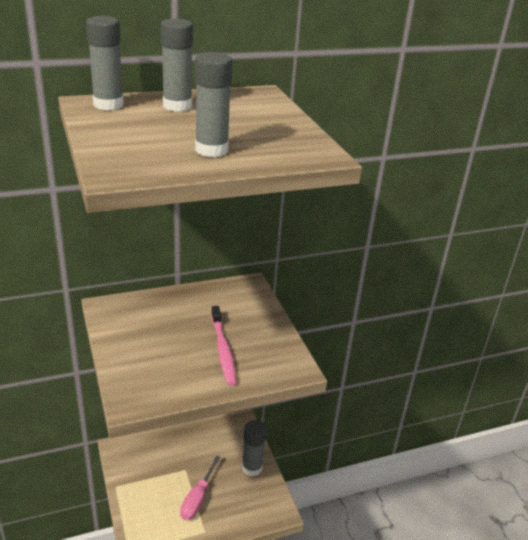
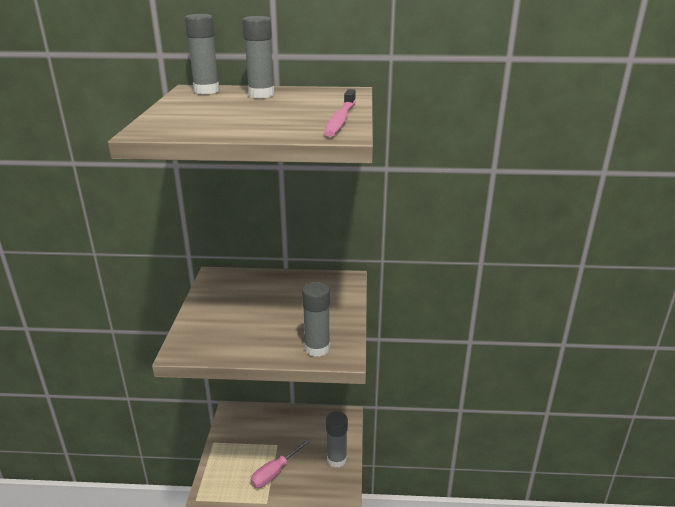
camera: 25 degrees right, 5 degrees down
grey glue stick [195,52,233,157] -> grey glue stick moved to [302,282,330,357]
pink toothbrush [211,306,236,385] -> pink toothbrush moved to [324,89,356,137]

